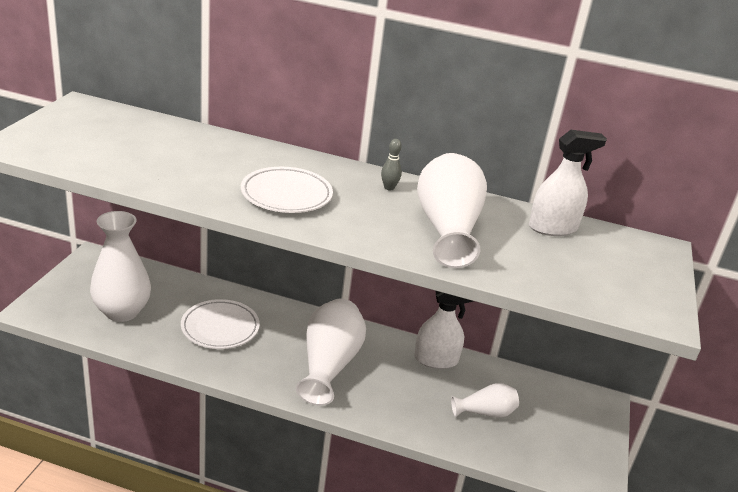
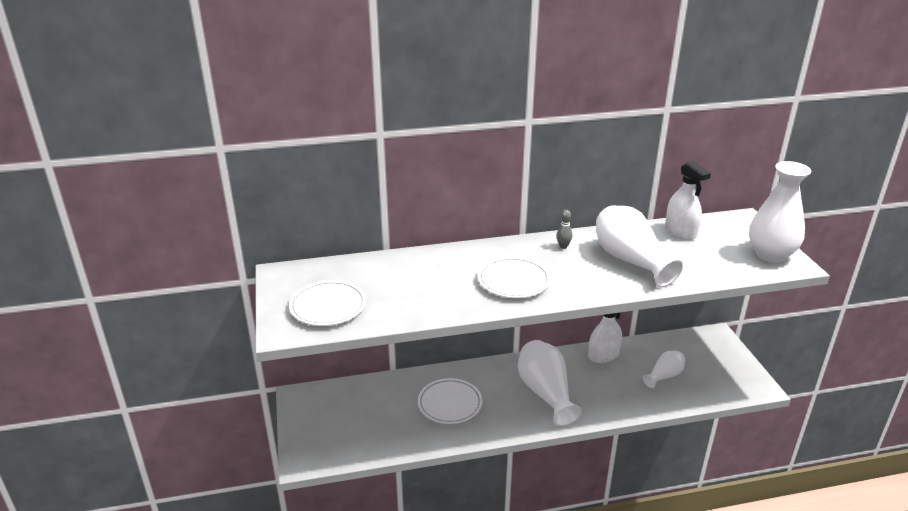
camera: 25 degrees left, 0 degrees up
white vase [90,211,151,322] -> white vase moved to [749,161,811,262]
white spray bottle [529,130,607,236] -> white spray bottle turned 105 degrees clockwise [665,161,711,240]
none -> white plate [289,280,366,326]

